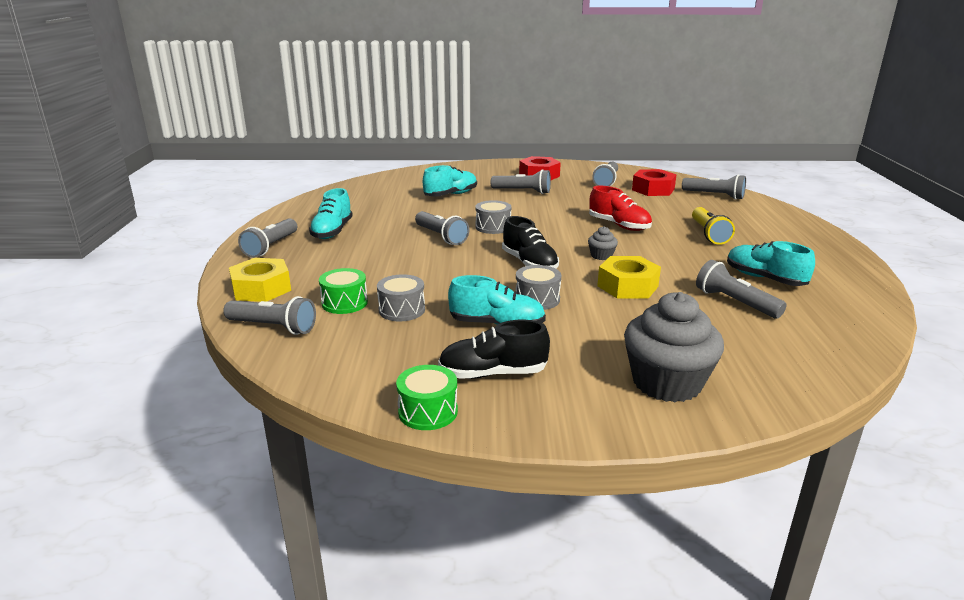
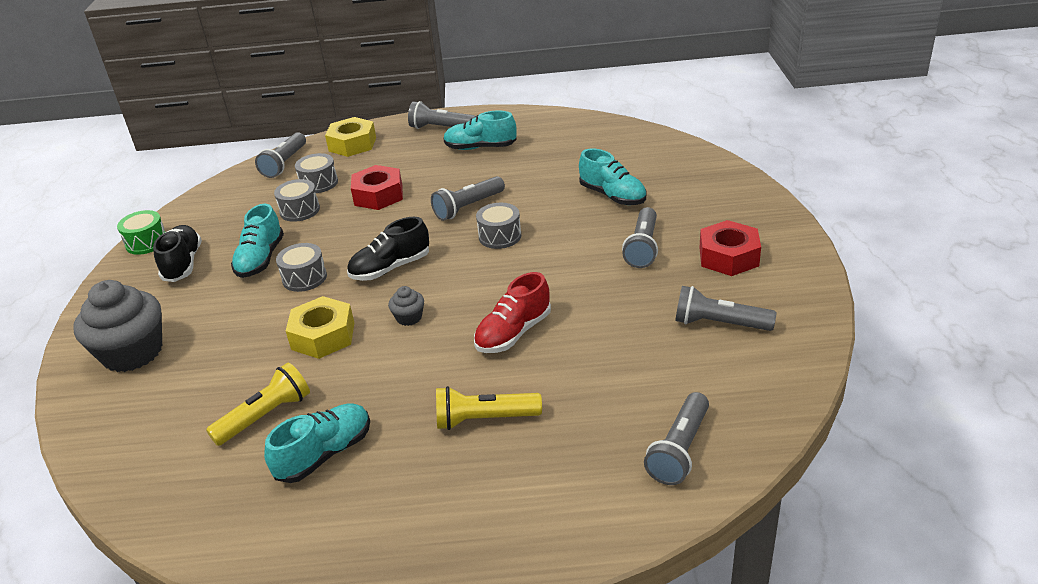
camera: 90 degrees right, 10 degrees up
green drum [319,268,368,314] -> grey drum [295,153,338,193]
red nut [632,169,677,196] -> red nut moved to [351,165,403,210]
grey flashlight [696,260,787,318] -> yellow flashlight [206,362,310,446]

